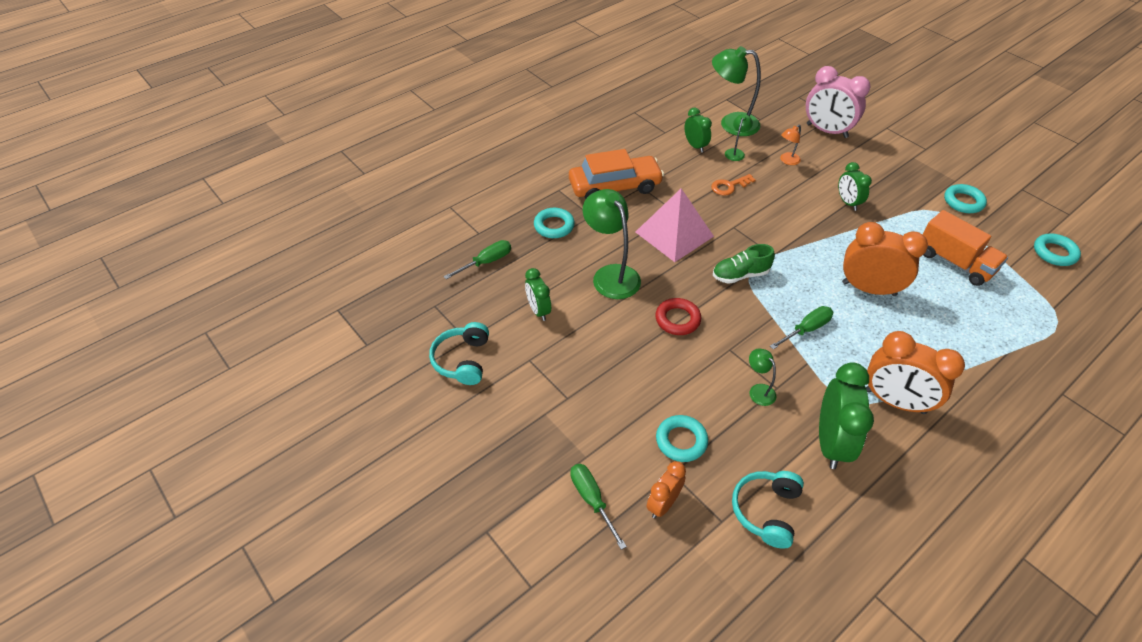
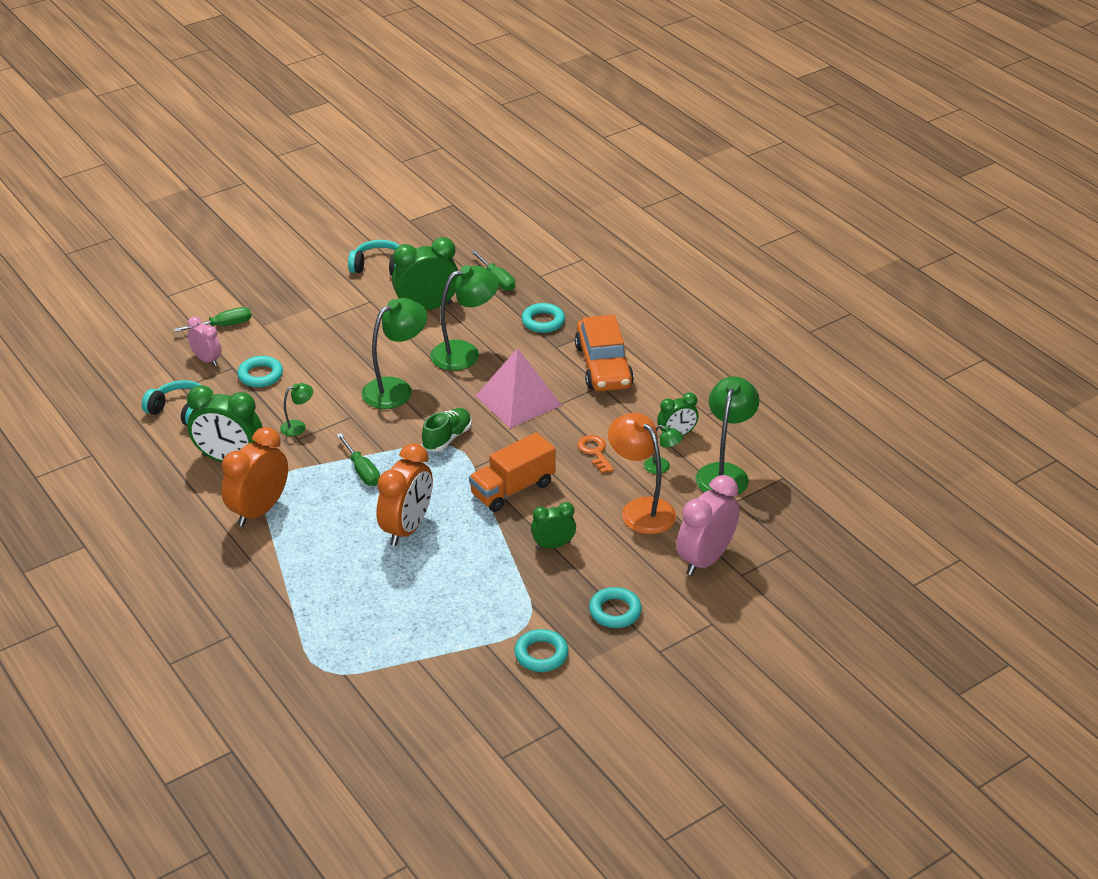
camera: 95 degrees right, 10 degrees down
green clock [525,268,551,321] -> green clock [392,237,459,311], size x1.74
orange clock [646,461,686,518] -> pink clock [187,316,221,366]
red ring [655,298,701,335] -> green lamp [362,298,427,409]
green shoe [713,244,775,284] -> green shoe turned 45 degrees clockwise [422,408,472,451]
orange lamp [780,125,801,165] -> orange lamp [608,413,676,534], size x2.04
orange truck [923,210,1008,286] -> orange truck moved to [469,432,556,512]
turquoise ring [1034,234,1081,266] -> turquoise ring moved to [589,587,642,628]

